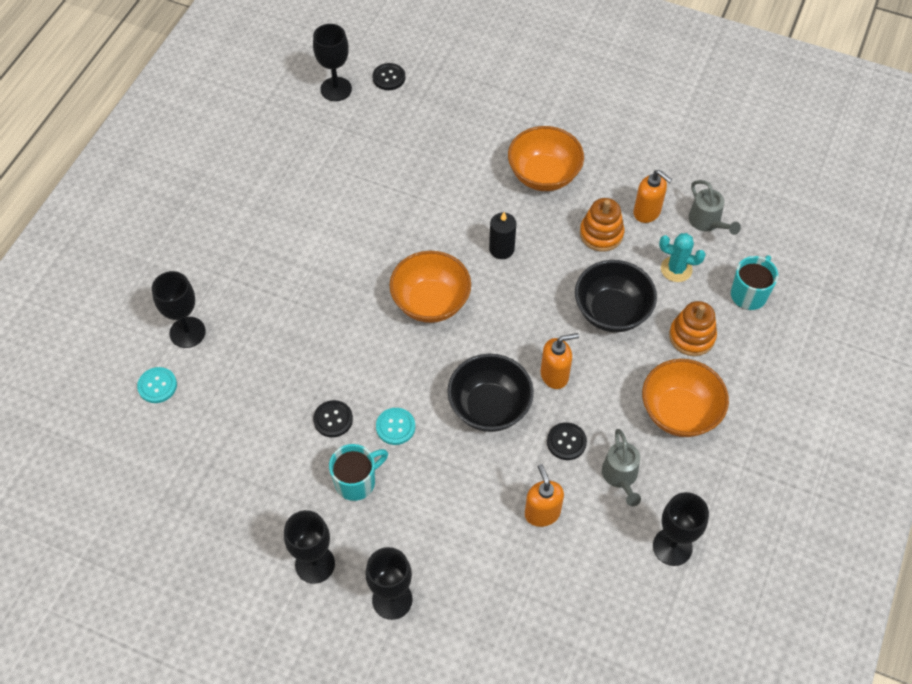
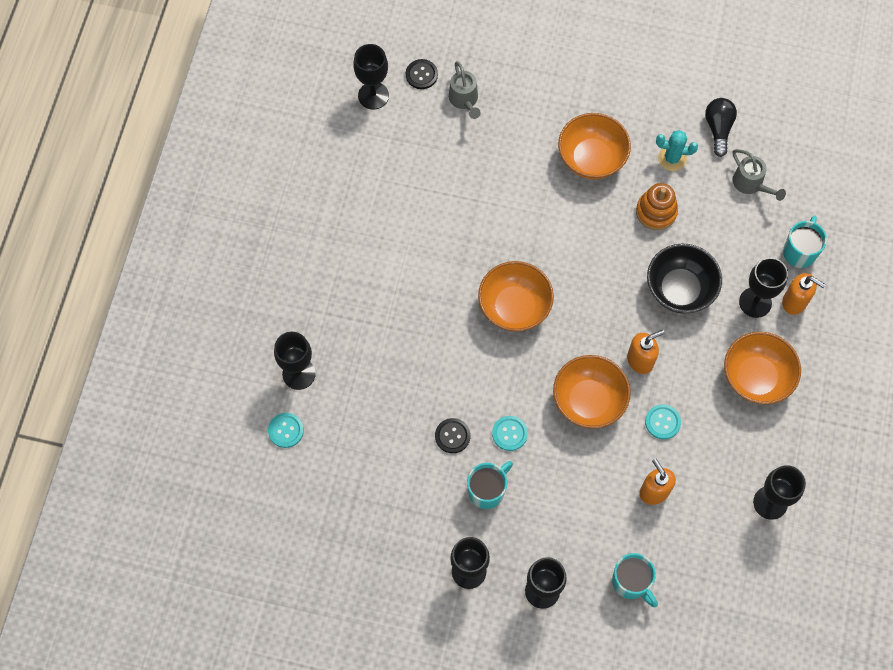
camera: 10 degrees left, 10 degrees up
black bowl [447,354,534,432] -> orange bowl [553,355,631,429]
black candle [489,212,516,259] -> none
black button [547,422,587,460] -> turquoise button [645,404,681,439]
grey watering can [602,429,641,506] -> grey watering can moved to [449,61,481,119]
orange soap dispenser [633,170,672,223] -> orange soap dispenser moved to [782,273,826,315]
turquoise cactus [659,233,706,282] -> turquoise cactus moved to [656,130,698,171]
orange stacking toy [669,301,717,356] -> black goblet [739,257,788,318]
none -> turquoise mug [612,553,658,607]
none -> black light bulb [705,98,737,157]

